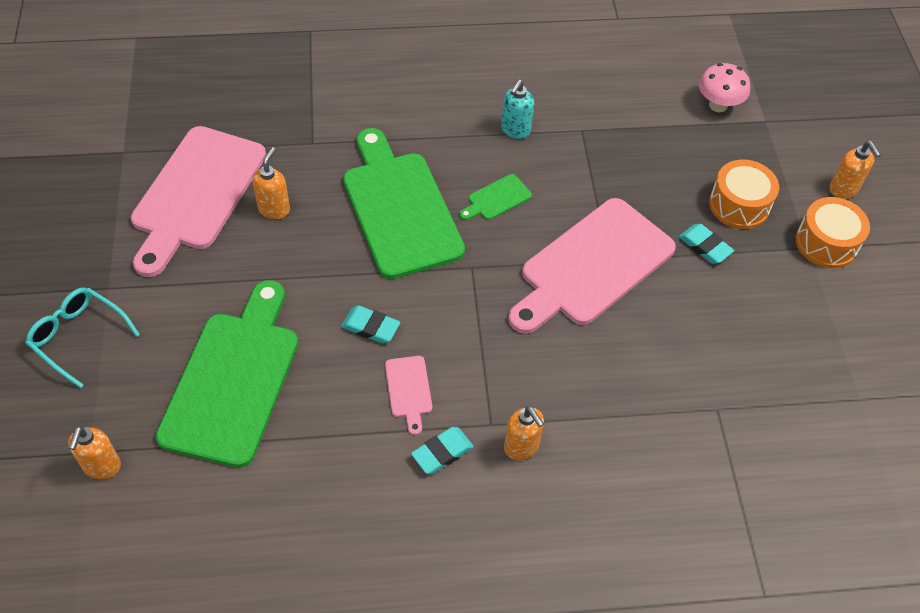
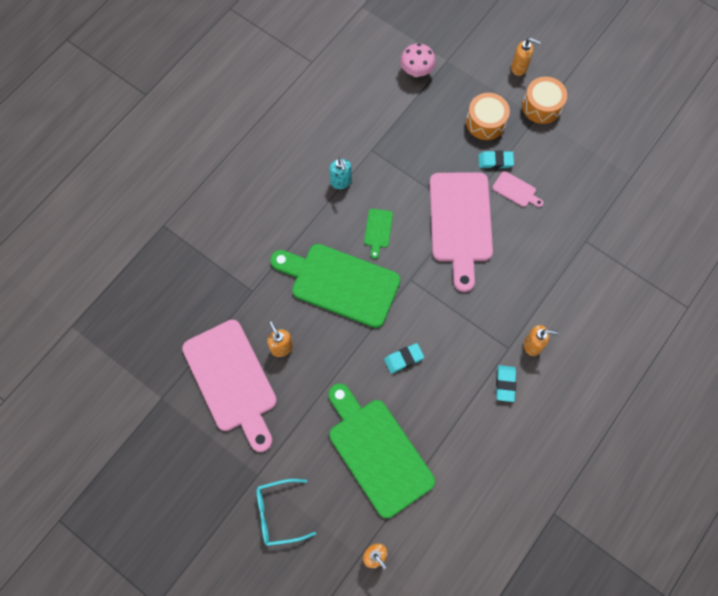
camera: 45 degrees left, 15 degrees up
pink cutting board [385,356,432,435] -> pink cutting board moved to [492,171,543,207]

